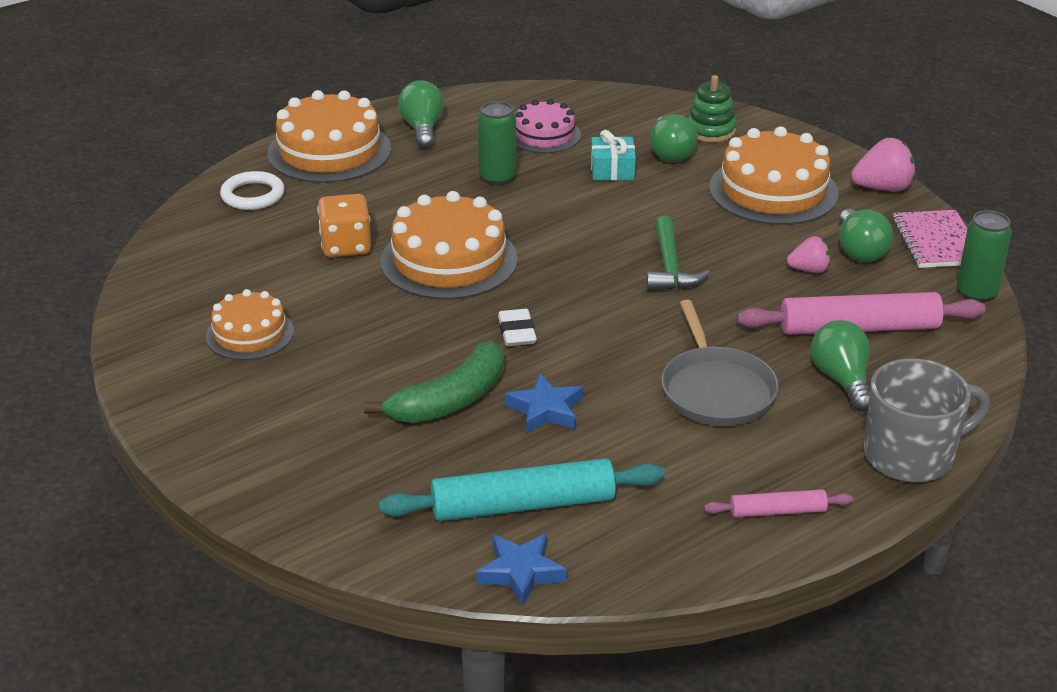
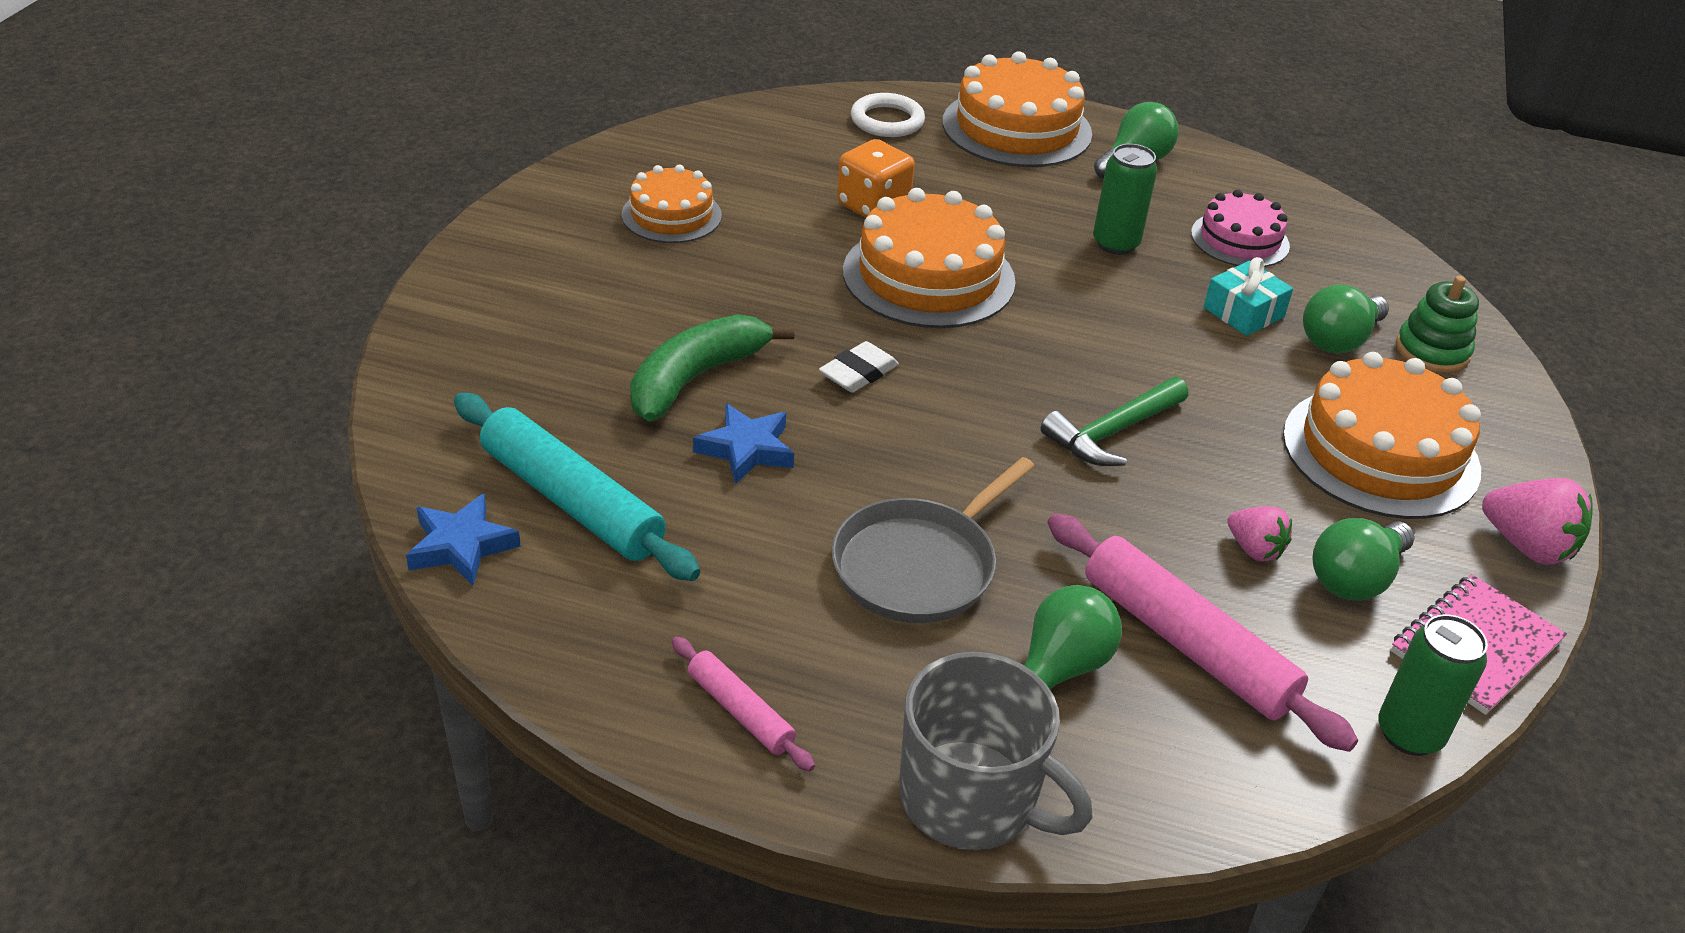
camera: 50 degrees right, 5 degrees up
green banana [364,341,504,423] -> green banana turned 120 degrees clockwise [630,314,795,421]

